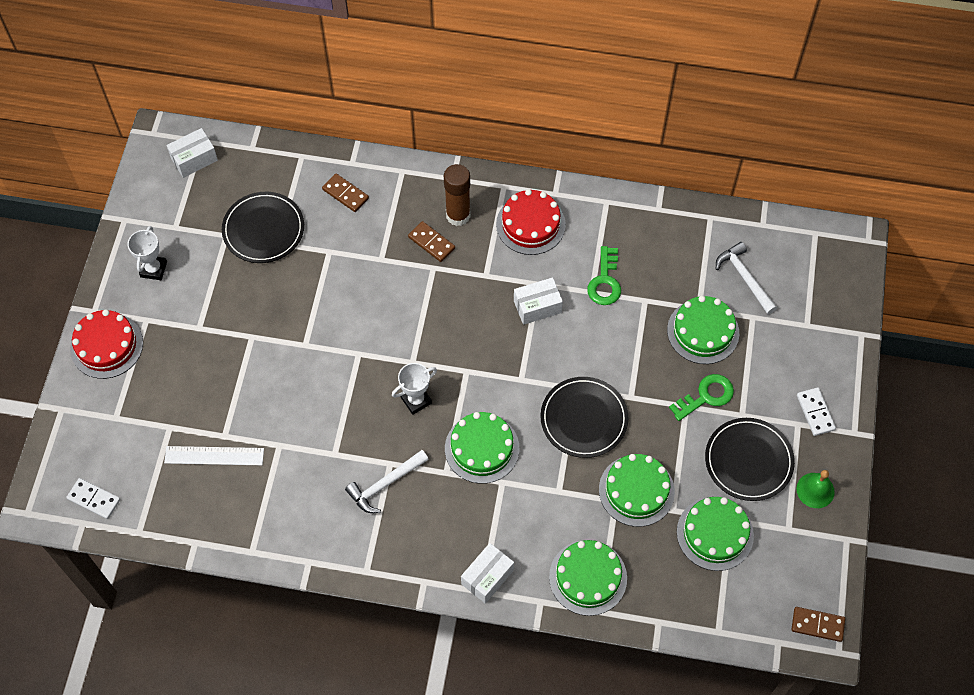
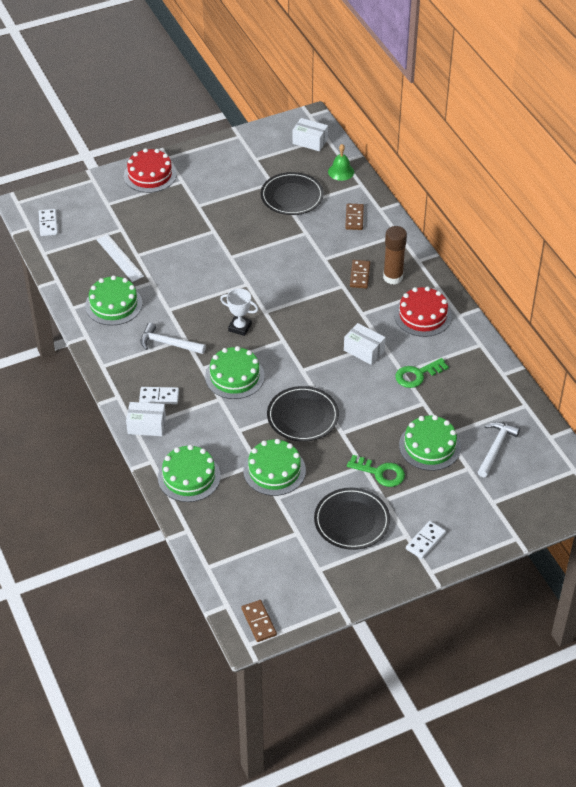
camera: 55 degrees right, 15 degrees down
white trophy [127,226,167,280] -> none
green cake [677,497,754,571] -> green cake moved to [85,275,142,325]
green bell [796,470,835,508] -> green bell moved to [328,144,354,181]
none -> white domino [139,387,179,404]

